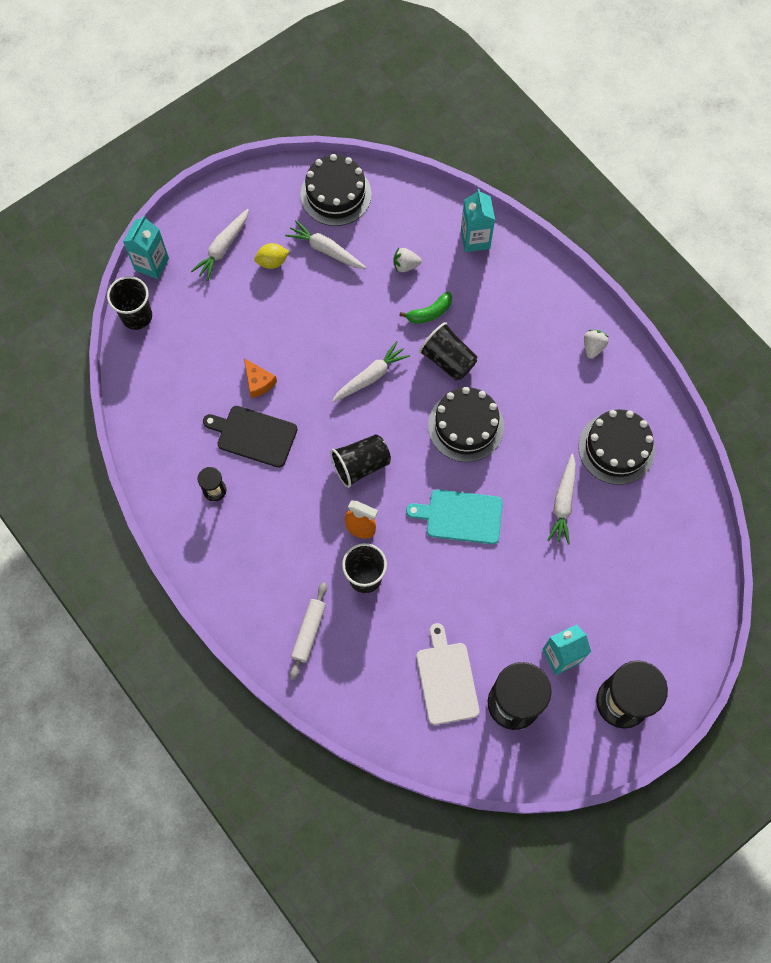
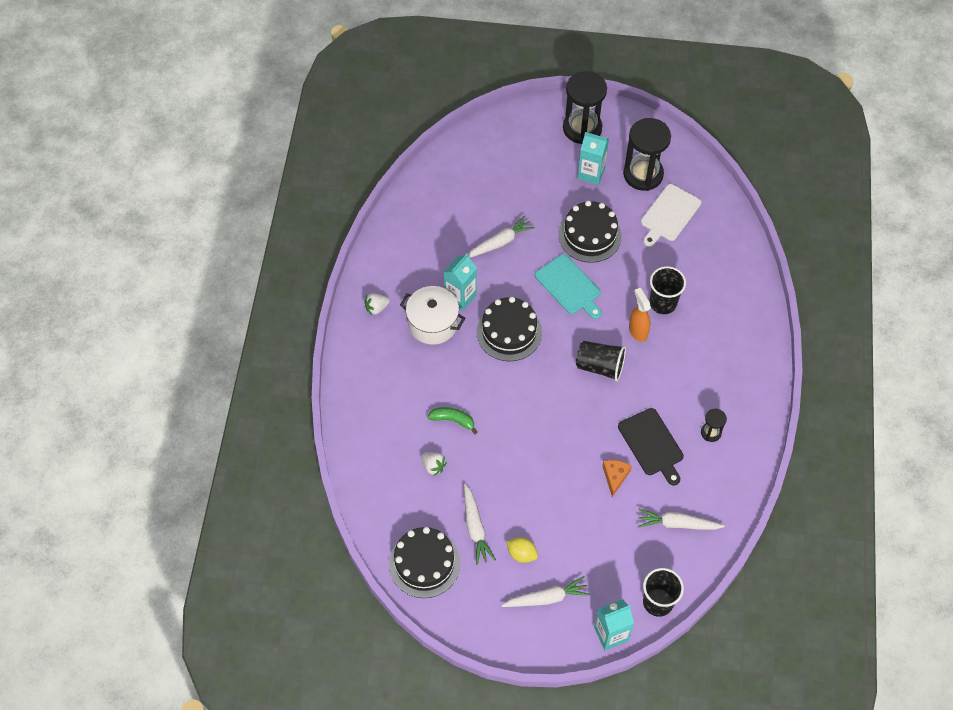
camera: 135 degrees left, 10 degrees down
white rolling pin [290,582,327,680] -> none
white carrot [332,341,410,403] -> white carrot moved to [638,509,725,530]
black cup [419,322,478,381] -> none
turquoise carton [461,189,495,252] -> turquoise carton moved to [444,254,477,310]
black cake [578,409,655,485] -> black cake moved to [558,201,622,263]
none -> white pot [400,286,465,345]

